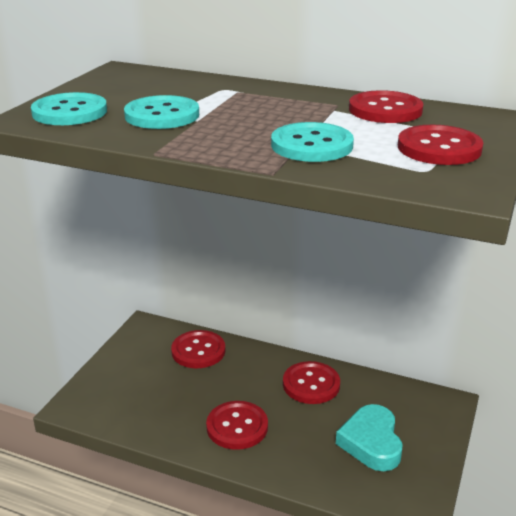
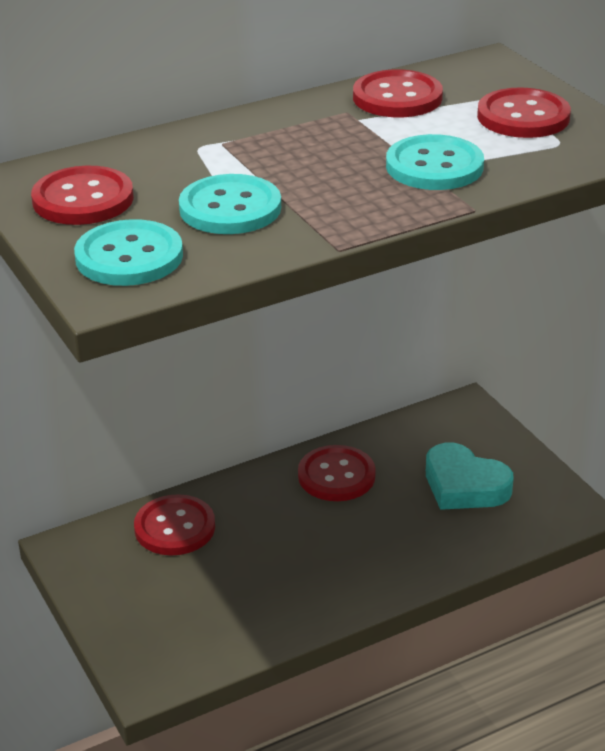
camera: 50 degrees left, 5 degrees up
red button [206,401,268,450] -> red button moved to [31,166,134,225]

